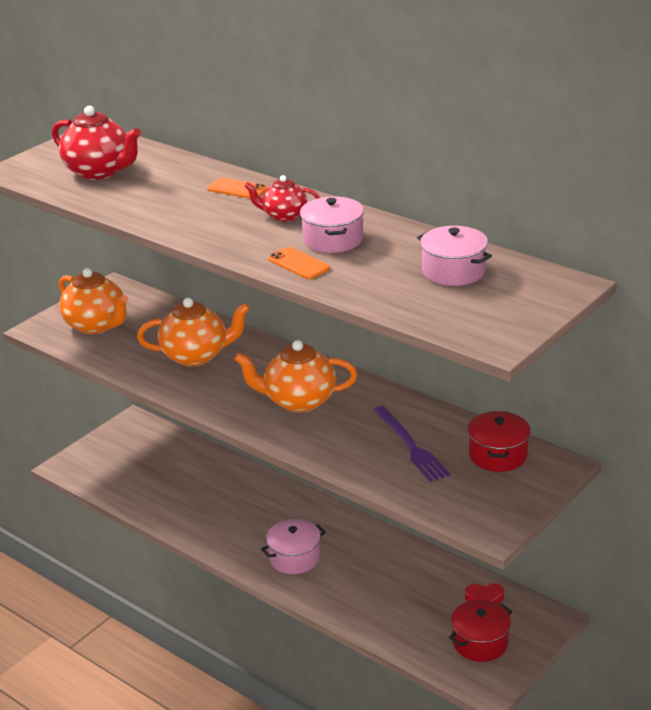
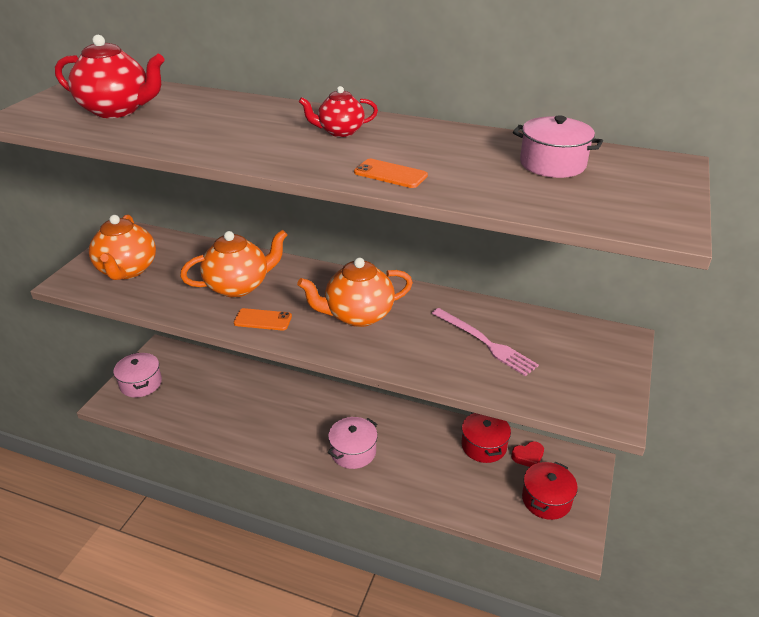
camera: 20 degrees left, 5 degrees up
orange teapot [59,268,128,334] -> orange teapot turned 60 degrees clockwise [89,214,156,280]
orange phone [207,177,268,199] -> orange phone moved to [234,308,292,331]
pink pot [300,196,364,253] -> pink pot moved to [113,353,162,398]
purple fork [373,406,450,482] -> pink fork [432,308,539,376]
red pot [468,411,531,472] -> red pot moved to [462,412,511,463]

